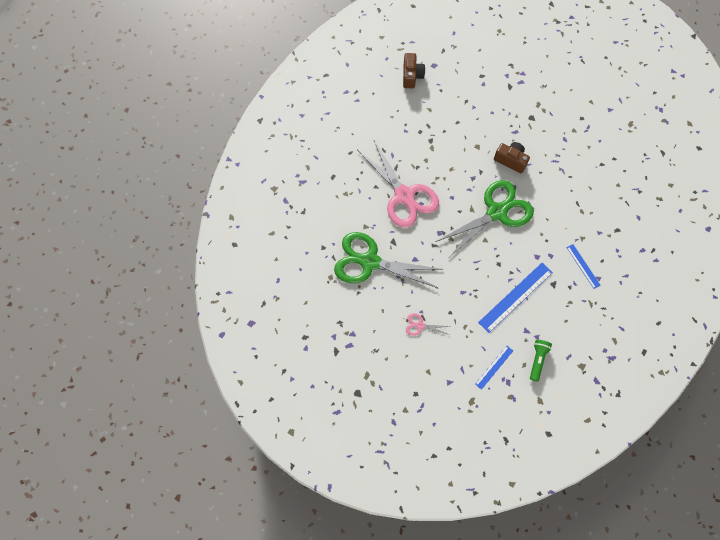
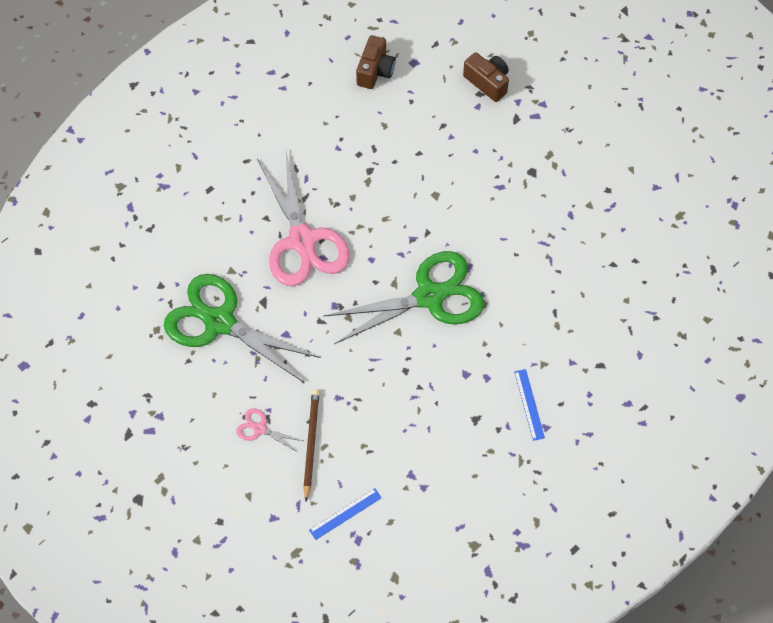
camera: 15 degrees right, 5 degrees down
blue ruler [478,263,553,333] -> none
brown camera [494,142,530,173] -> brown camera moved to [463,52,509,102]
green flashlight [530,340,552,381] -> none
none -> brown pencil [303,389,320,501]

